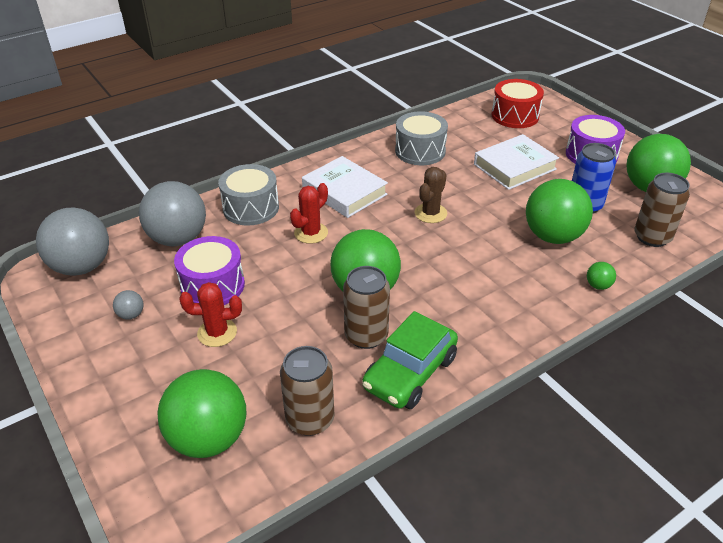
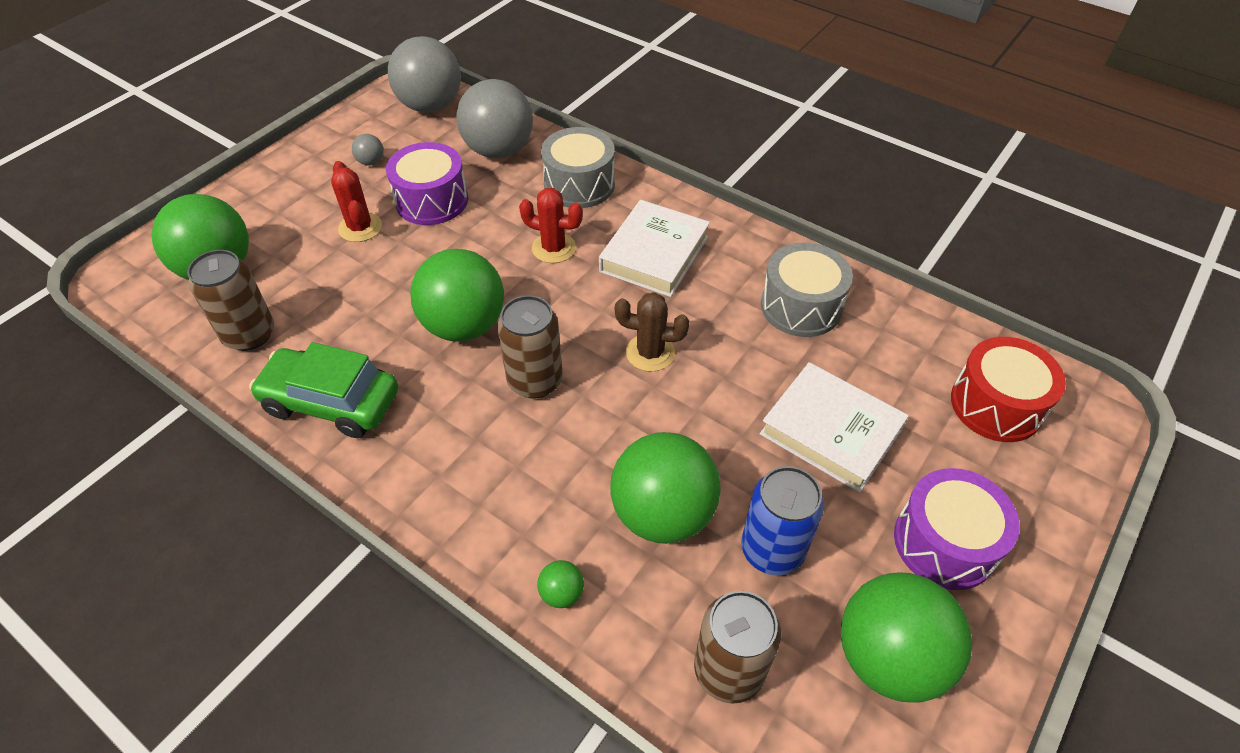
camera: 70 degrees right, 10 degrees up
brown can [343,266,390,349] -> brown can moved to [497,295,563,399]

